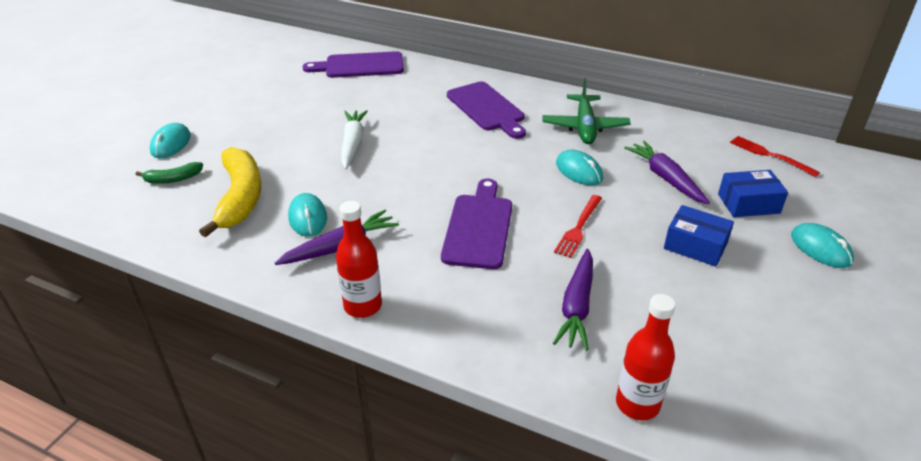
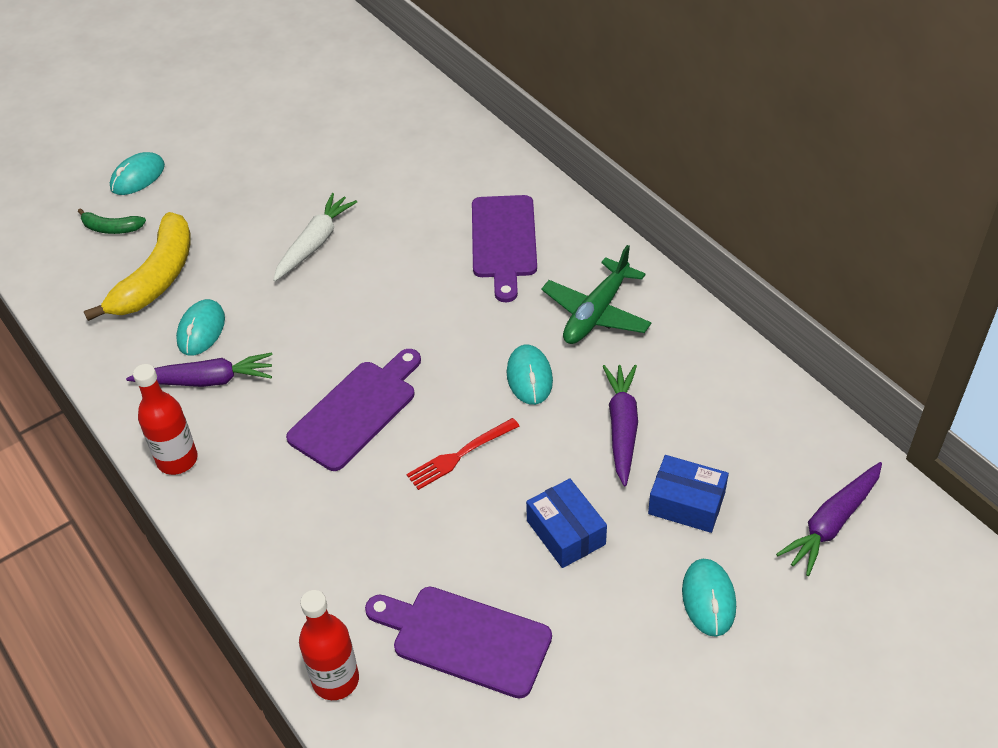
camera: 30 degrees right, 10 degrees up
purple cutting board [303,51,404,78] -> purple cutting board moved to [365,587,552,699]
purple carrot [553,249,593,351] -> purple carrot moved to [776,462,882,576]
red fork [730,136,820,177] -> none

